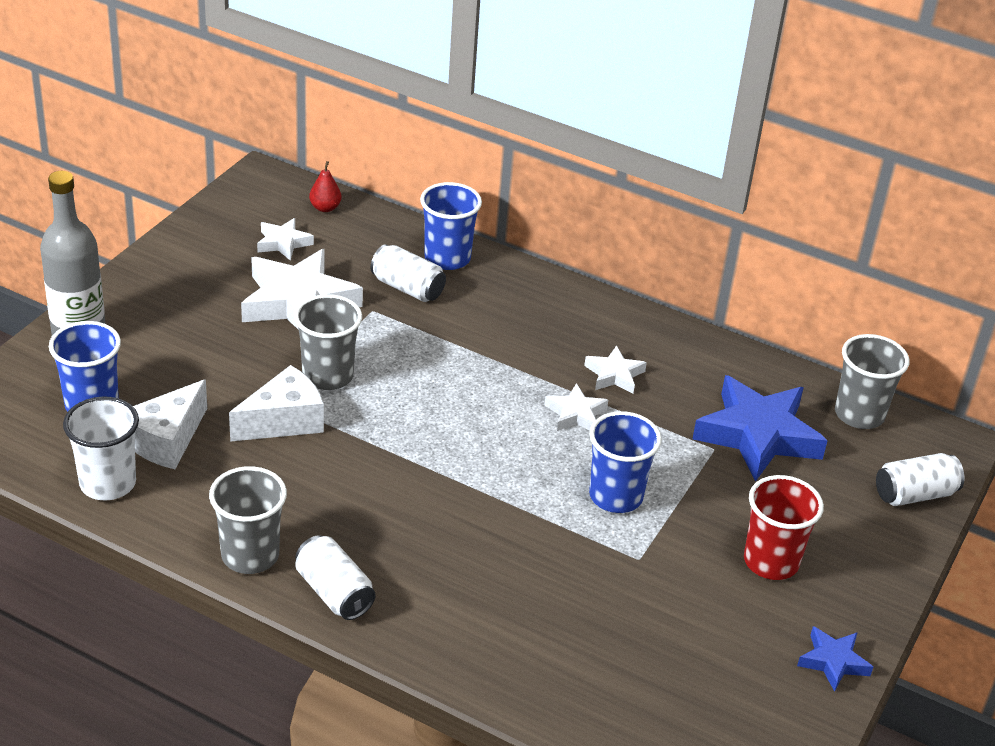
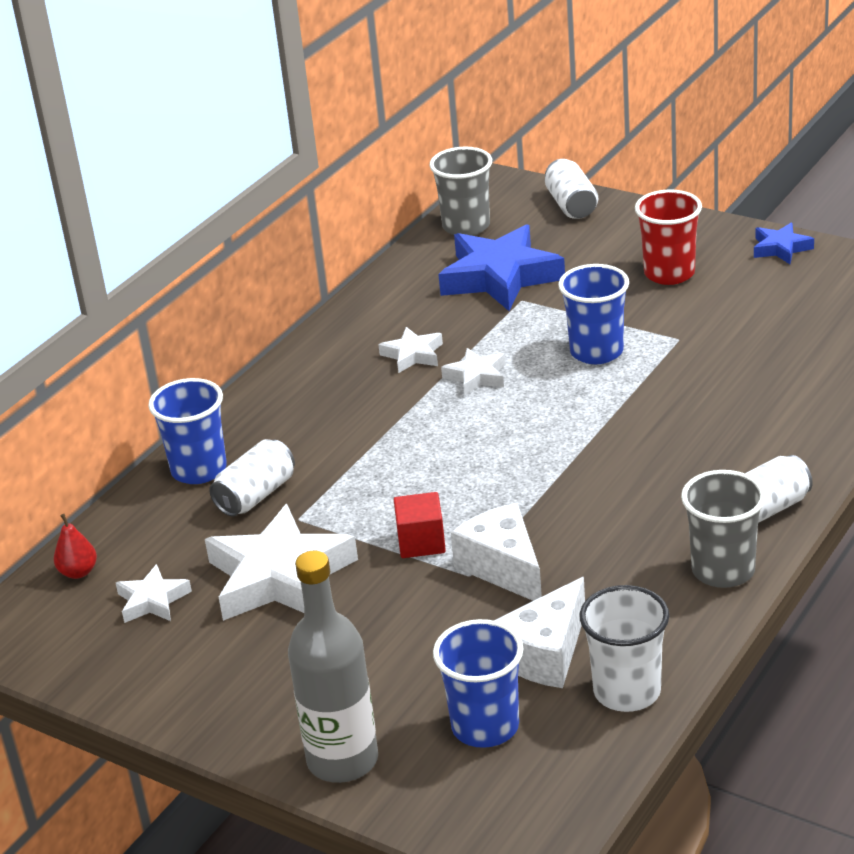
camera: 80 degrees left, 5 degrees down
white cheese [133,379,207,469] -> white cheese turned 90 degrees clockwise [494,577,585,688]
grey cup [294,294,362,390] -> red cube [394,492,446,558]

